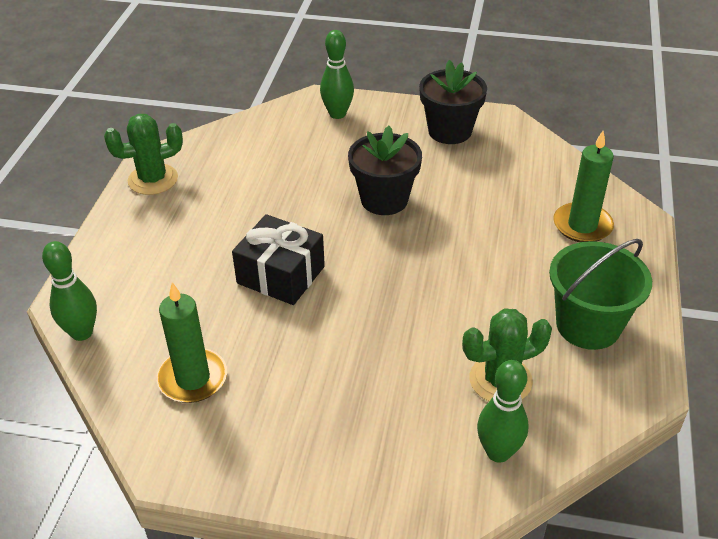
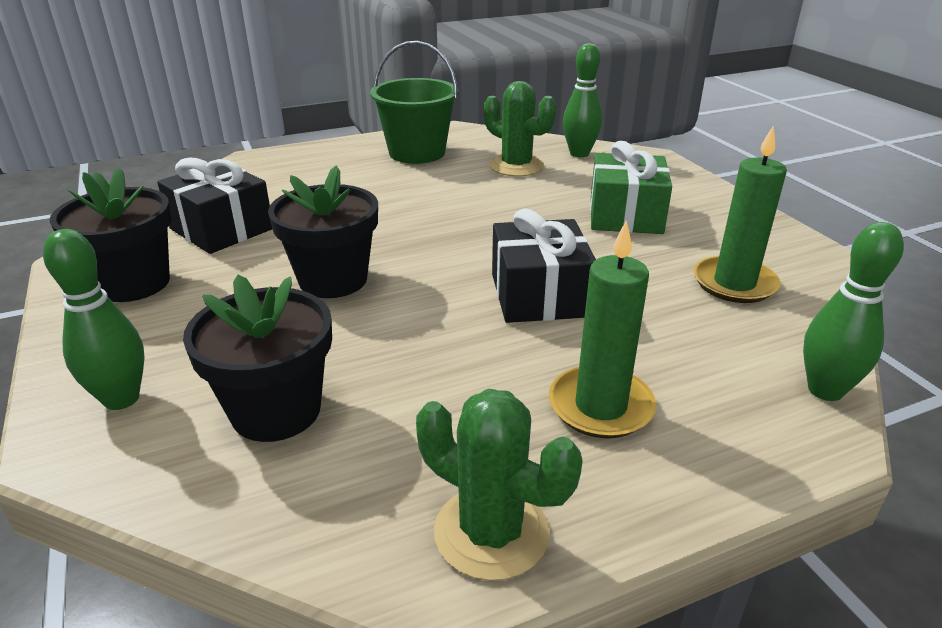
camera: 125 degrees left, 10 degrees down
green candle [553,131,614,242] -> green candle moved to [549,220,656,438]
none -> black gift [157,157,272,254]
none -> black flower pot [183,275,332,442]
none -> green gift [590,141,672,234]

